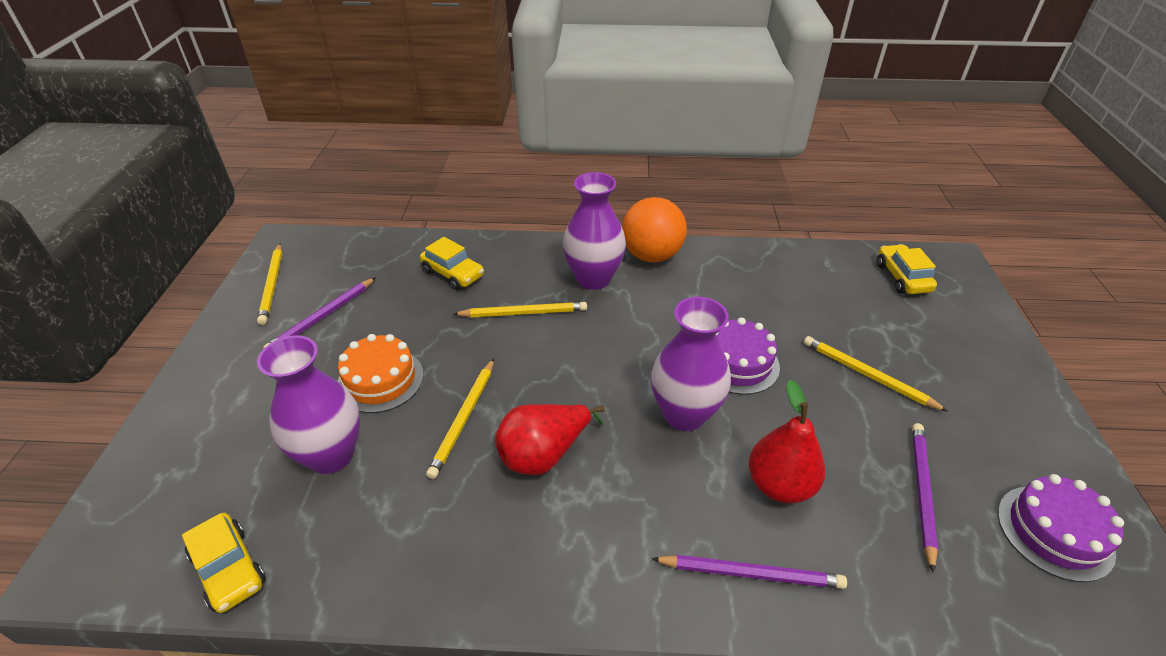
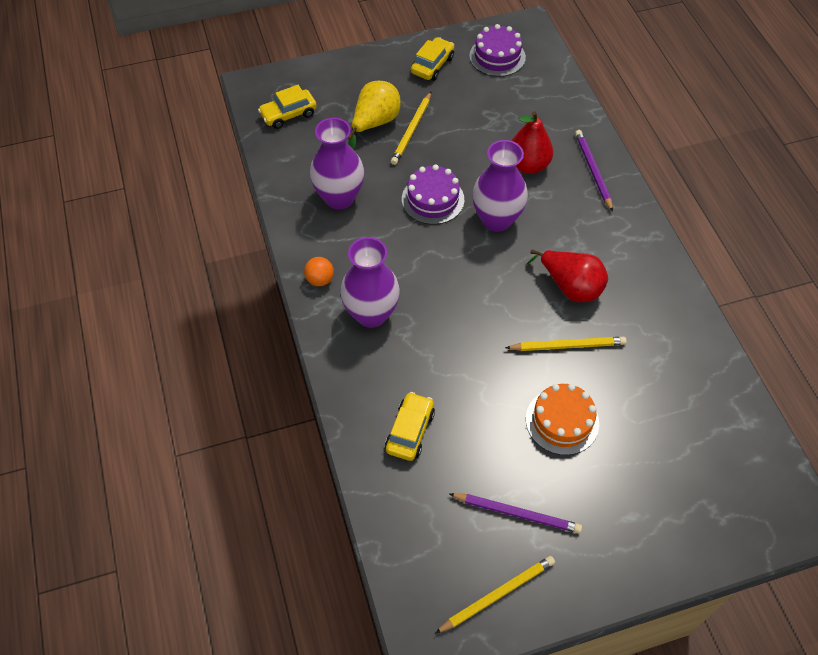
camera: 110 degrees left, 15 degrees up
yellow car [182,513,266,613] -> yellow car moved to [411,37,454,81]
purple vase [257,335,360,474] -> purple vase moved to [310,118,364,210]
yellow pencil [454,302,587,318] -> none
orange ball [622,197,687,262] -> orange ball [304,257,334,286], size x0.49
purple pencil [912,423,938,573] -> none
none -> yellow pear [348,81,401,150]

